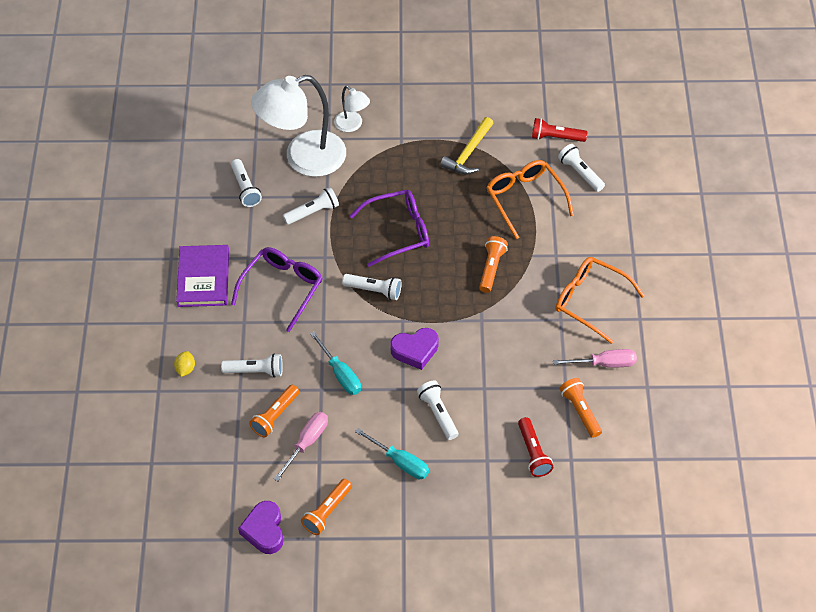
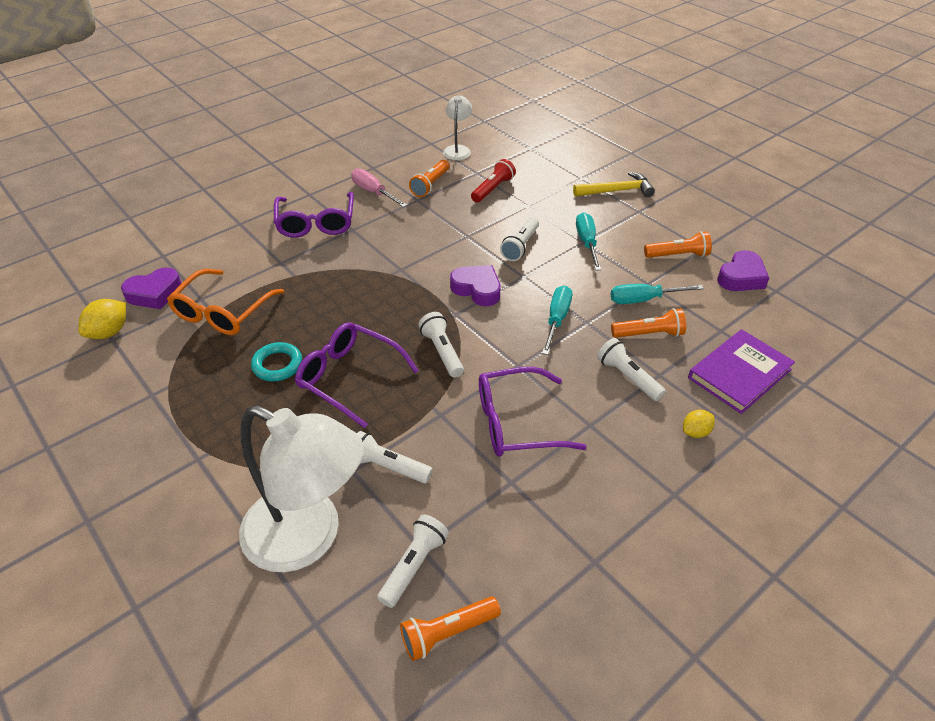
camera: 130 degrees left, 10 degrees down
purple book [176,245,229,307] -> purple book moved to [688,329,795,414]
pink screwdriver [274,412,328,481] -> turquoise screwdriver [611,284,704,304]
white lamp [334,85,370,132] -> white lamp moved to [443,95,472,160]
yellow hammer [440,117,493,175] -> yellow hammer moved to [573,171,655,197]
orange flashlight [479,236,508,293] -> orange flashlight moved to [400,597,501,661]
red flashlight [532,118,587,142] -> yellow lemon [78,299,126,339]
orange glasses [556,257,645,344] -> purple glasses [274,192,354,238]
white flashlight [558,144,605,192] -> purple heart [121,267,182,309]
none -> turquoise ring [251,342,302,381]

